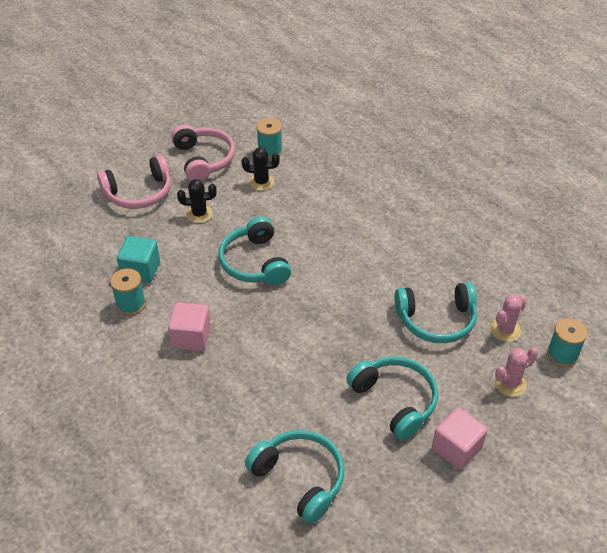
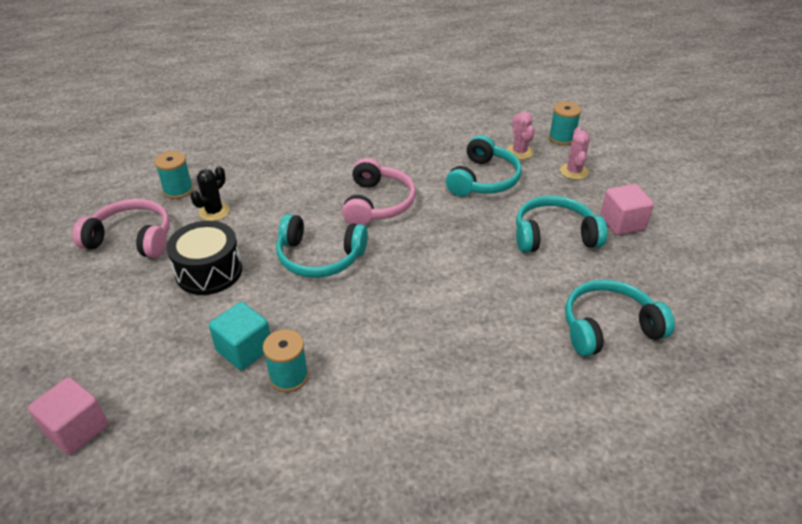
camera: 60 degrees left, 5 degrees down
pink headphones [97,155,171,209] -> pink headphones moved to [342,158,416,225]
pink cube [168,303,211,351] -> pink cube moved to [28,377,108,455]
black cactus [177,179,217,223] -> black drum [166,221,242,295]

